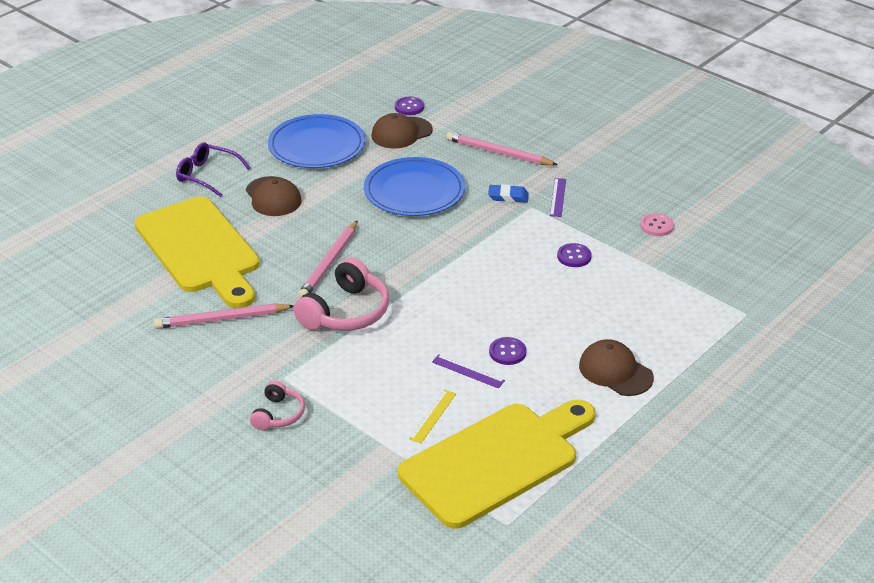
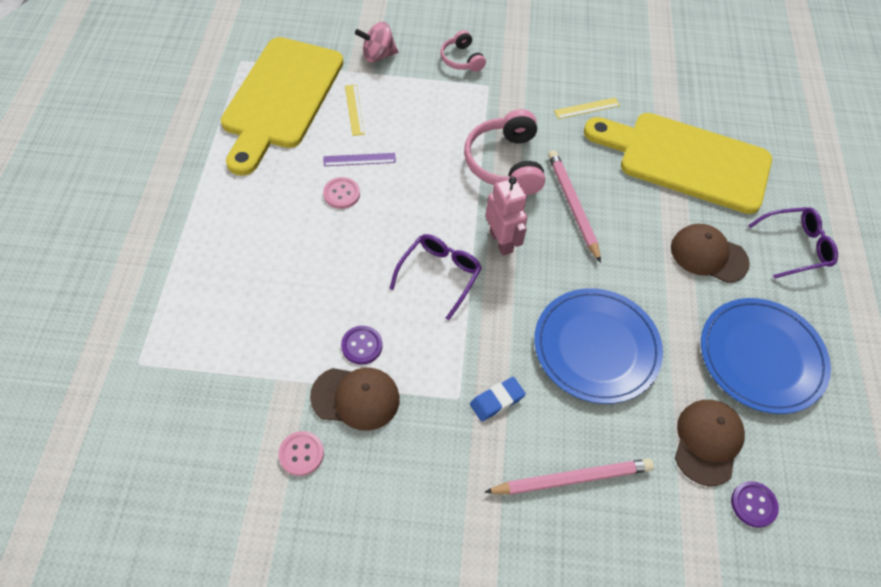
camera: 140 degrees right, 20 degrees up
pink pencil [154,304,294,329] -> yellow ruler [554,98,620,119]
purple button [489,337,526,365] -> pink button [323,177,360,209]
purple ruler [550,178,566,217] -> none
brown cap [579,339,654,396] -> brown cap moved to [310,368,400,431]
none -> pink spinning top [355,22,398,62]
none -> purple glasses [389,234,482,320]
none -> pink robot [485,176,527,256]

